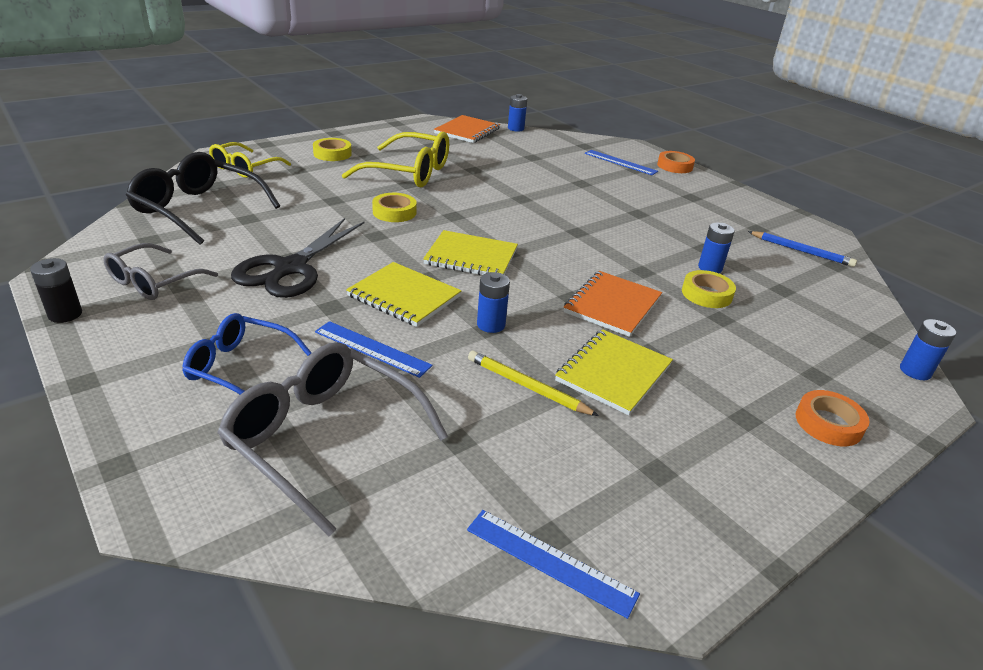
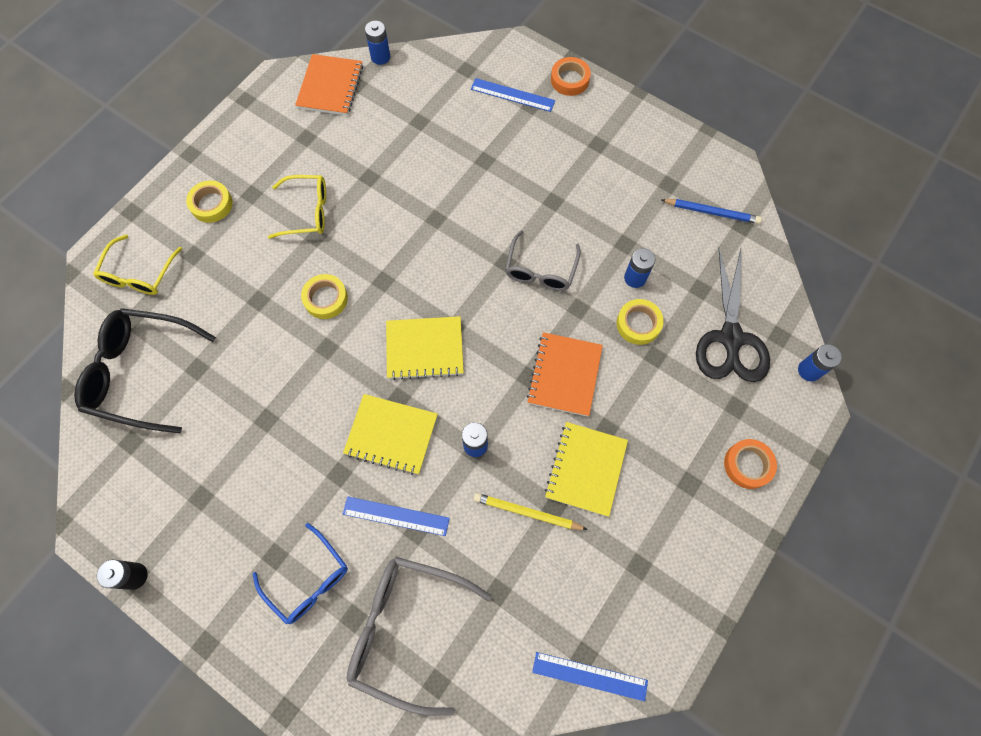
camera: 15 degrees left, 35 degrees up
grey glasses [104,243,218,300] -> grey glasses moved to [505,230,581,291]
blue glasses [182,313,312,394] -> blue glasses turned 135 degrees counterclockwise [252,523,348,624]
black scissors [231,218,364,298] -> black scissors moved to [696,248,770,382]
yellow glasses [342,132,449,187] -> yellow glasses [268,175,326,239], size x0.64

